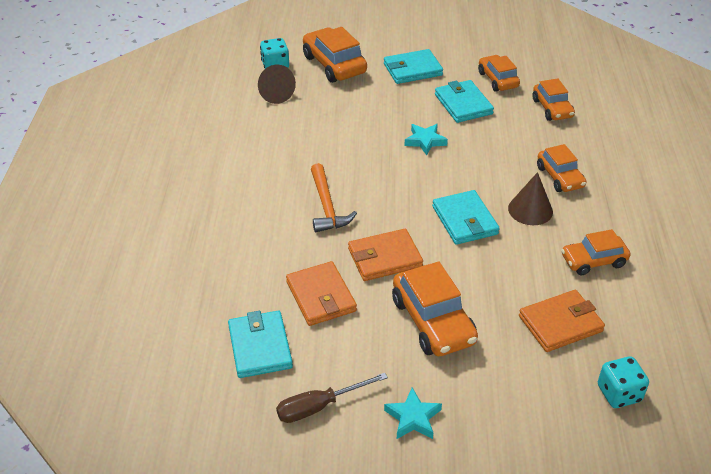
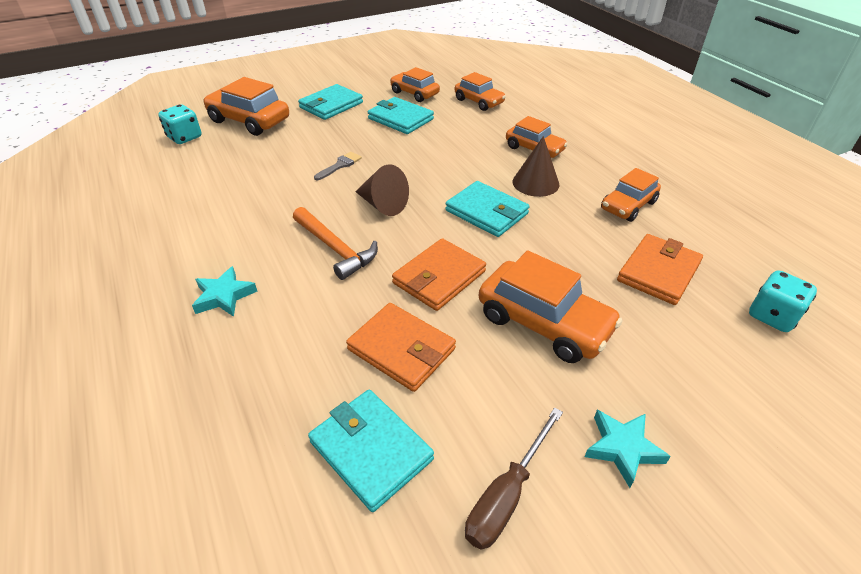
camera: 30 degrees left, 0 degrees up
brown cone [258,65,296,104] -> brown cone moved to [355,164,409,216]
turquoise star [404,124,448,155] -> turquoise star moved to [192,266,257,317]
none -> grey brush [314,152,362,180]

